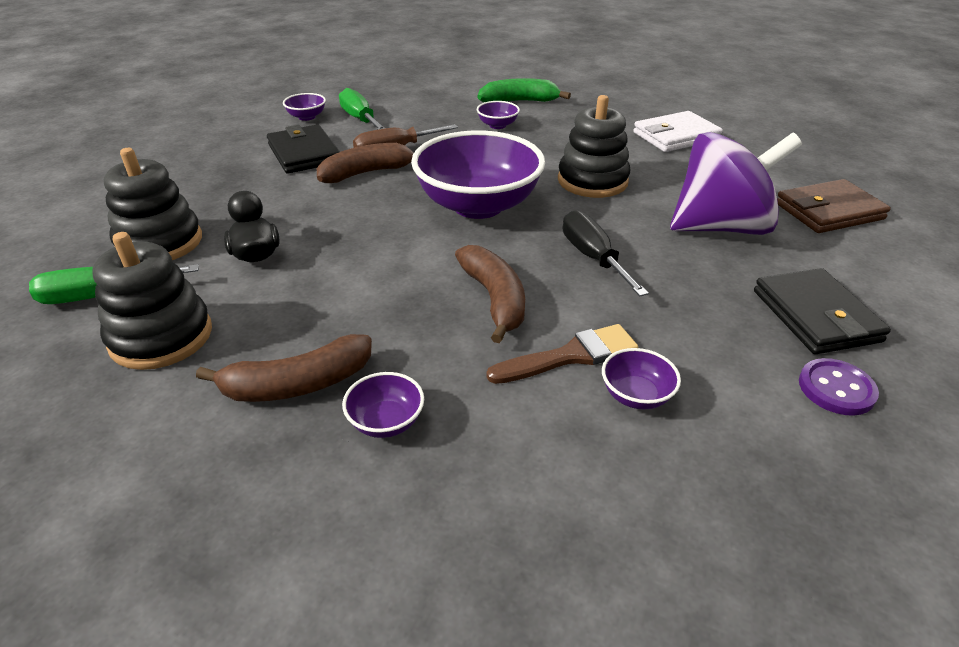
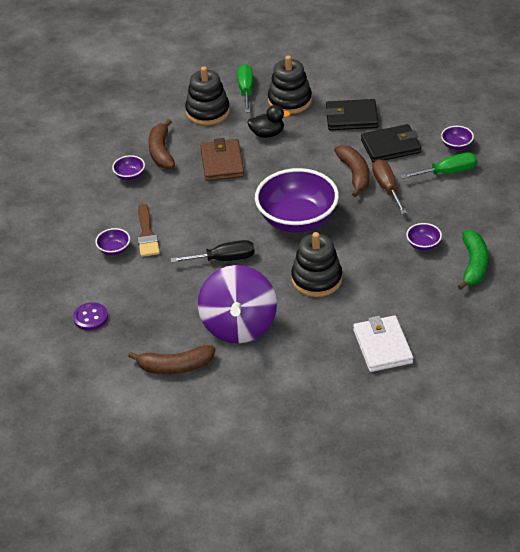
camera: 105 degrees right, 5 degrees up
brown banana [455,245,525,343] -> brown banana moved to [128,345,215,374]
black wallet [754,268,891,354] -> black wallet moved to [325,99,379,130]
brown wallet [777,179,891,233] -> brown wallet moved to [200,138,244,181]

